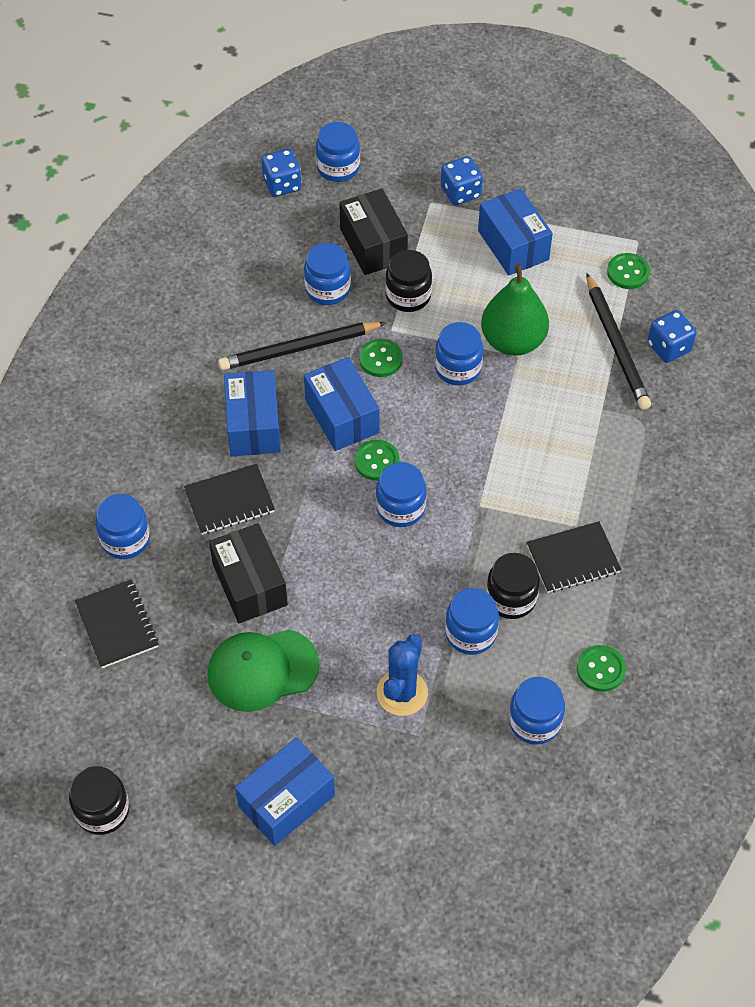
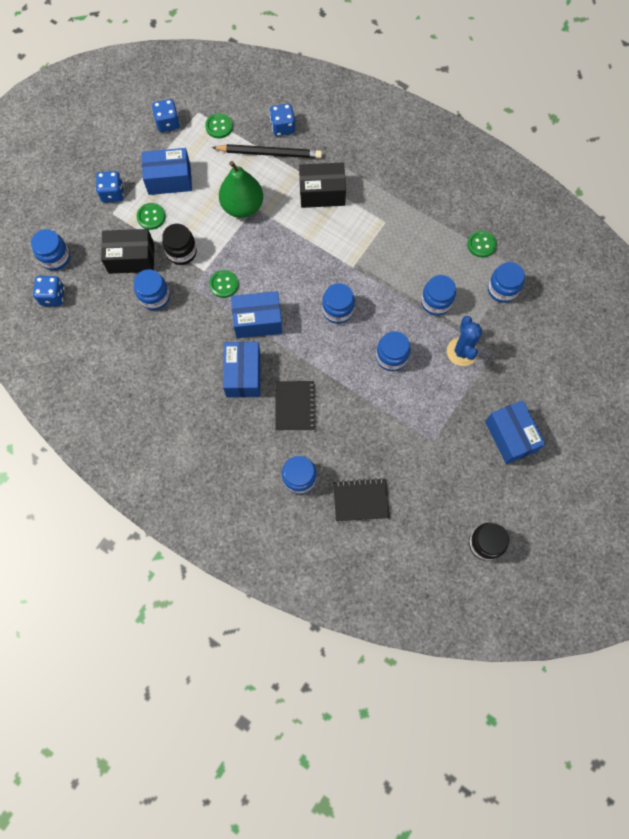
camera: 70 degrees left, 15 degrees up
green cap [207,629,319,712] -> none
black box [209,523,288,623] -> black box moved to [299,162,346,208]
black pencil [218,322,386,370] -> none
blue box [224,370,281,456] -> blue box turned 75 degrees clockwise [223,342,261,398]
green button [354,440,400,481] -> green button moved to [137,203,166,230]
blue cactus [377,634,428,716] -> blue cactus turned 45 degrees clockwise [447,316,482,366]
blue jar [435,322,483,385] -> blue jar moved to [376,331,410,371]
black jar [486,553,540,619] -> none
black notebook [527,521,621,593] -> none
none -> blue dice [152,99,180,132]

